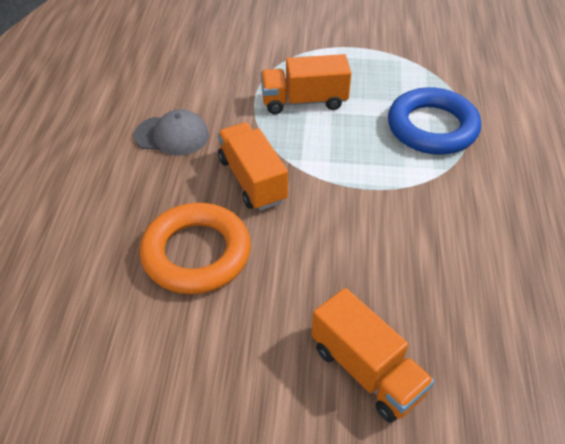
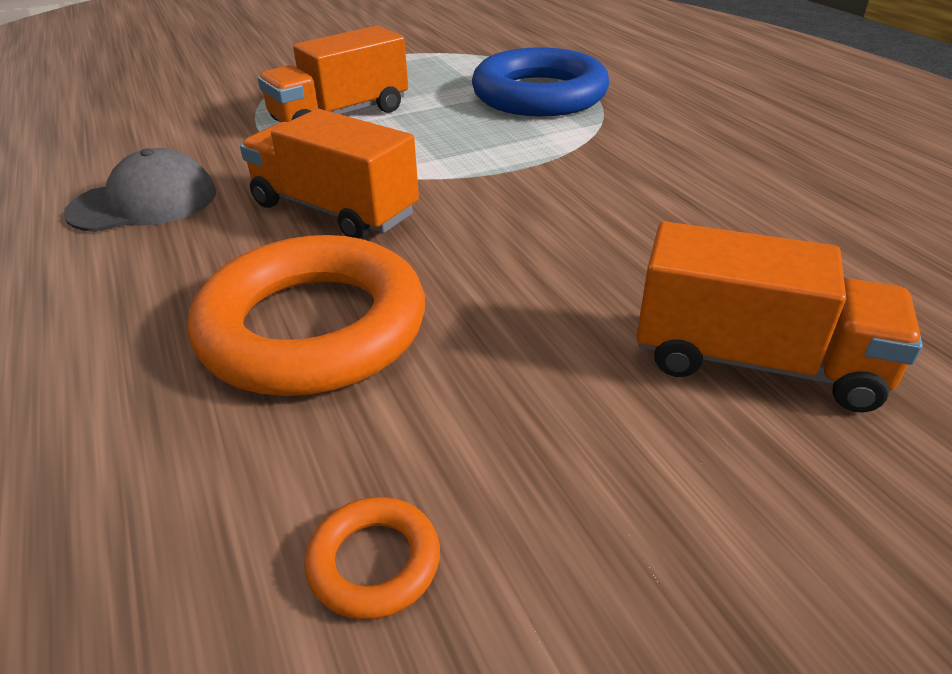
camera: 30 degrees left, 10 degrees down
none -> orange ring [304,497,440,620]

